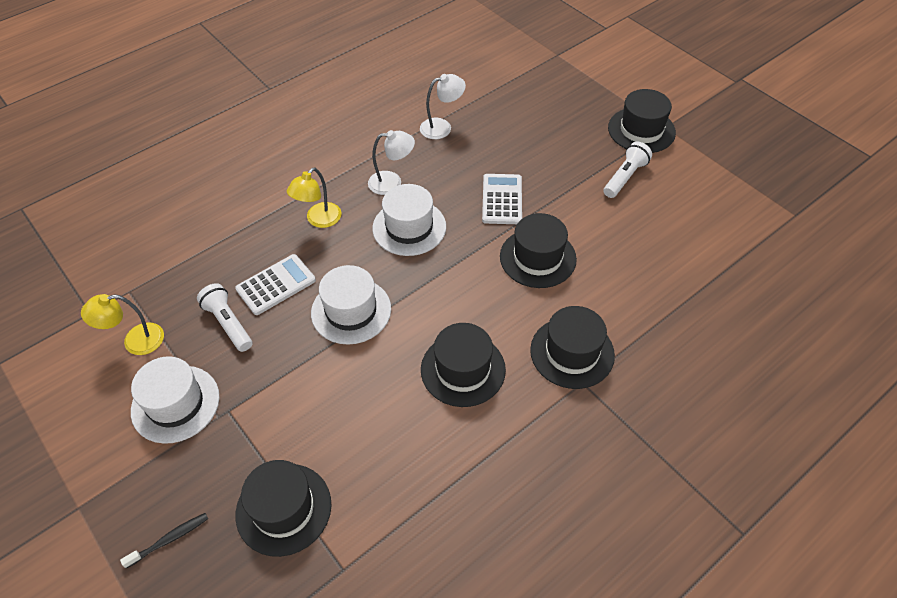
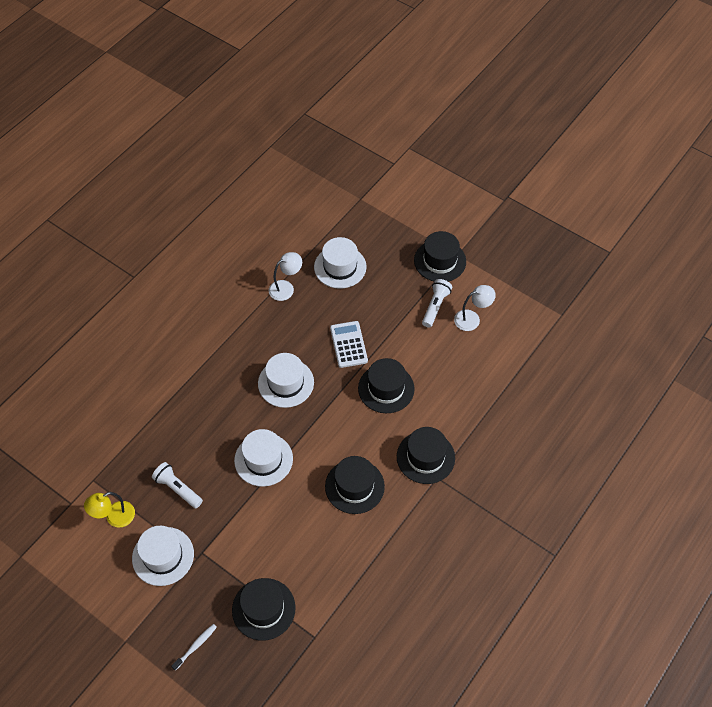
camera: 15 degrees left, 5 degrees up
black toothbrush [120,513,208,569] -> white toothbrush [171,624,217,671]
white calculator [235,254,316,315] -> none
yellow lamp [287,168,341,228] -> none
white lamp [368,130,415,195] -> white lamp moved to [454,285,496,331]
none -> white hat [314,237,367,289]

